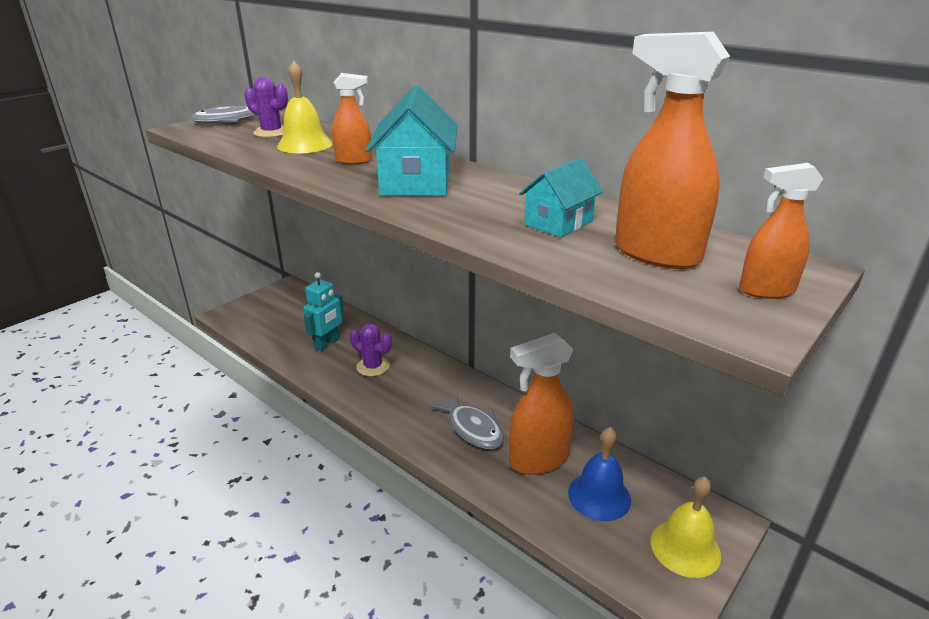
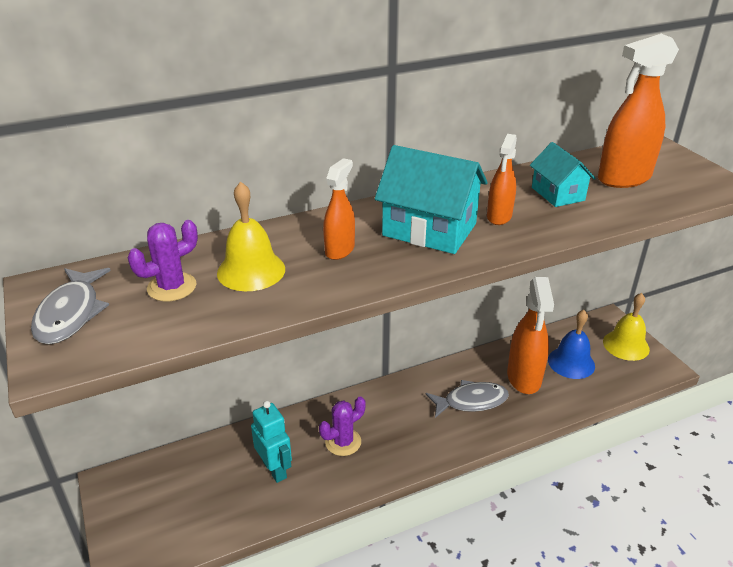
camera: 65 degrees left, 5 degrees up
orange spray bottle [739,163,823,299] -> orange spray bottle moved to [487,134,517,225]

